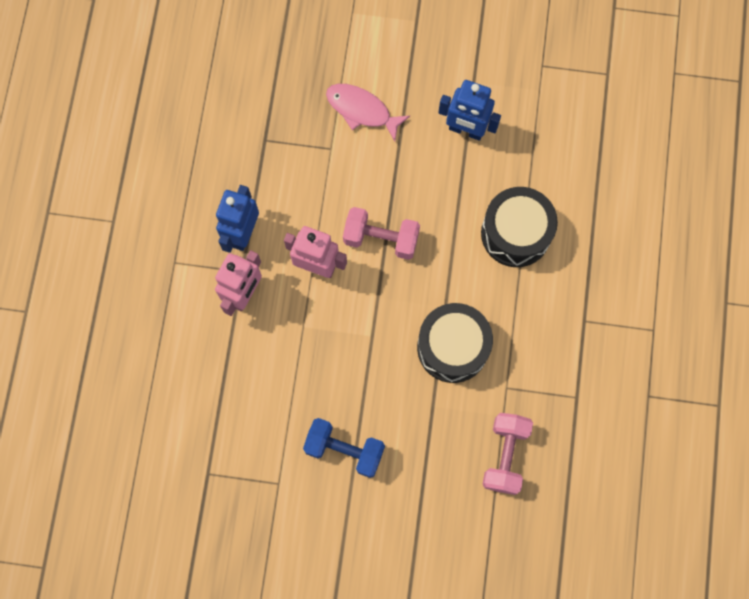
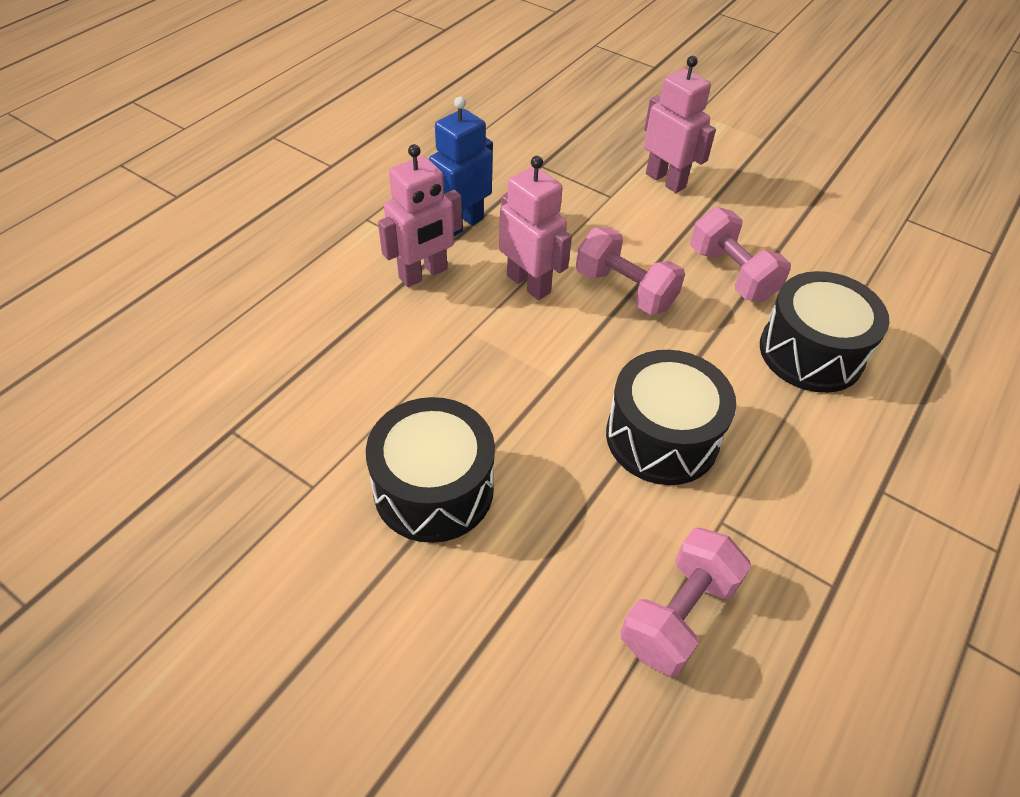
camera: 25 degrees right, 25 degrees down
blue dumbbell [303,418,385,478] -> black drum [366,397,495,543]
pink fish [326,84,410,141] -> pink robot [644,56,716,193]
blue robot [438,80,501,141] -> none
none -> pink dumbbell [690,207,791,302]

